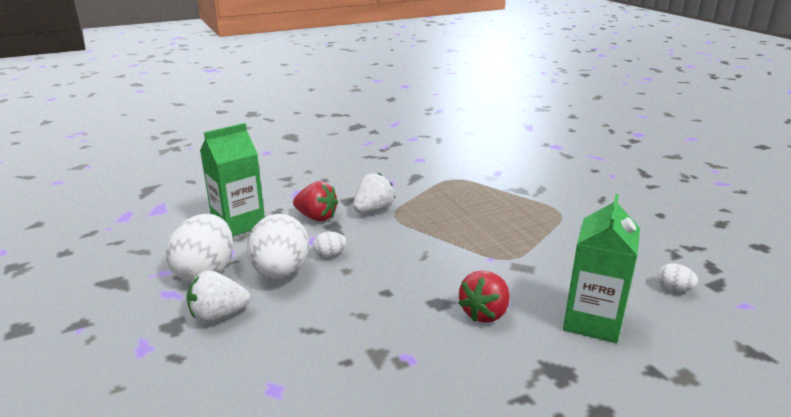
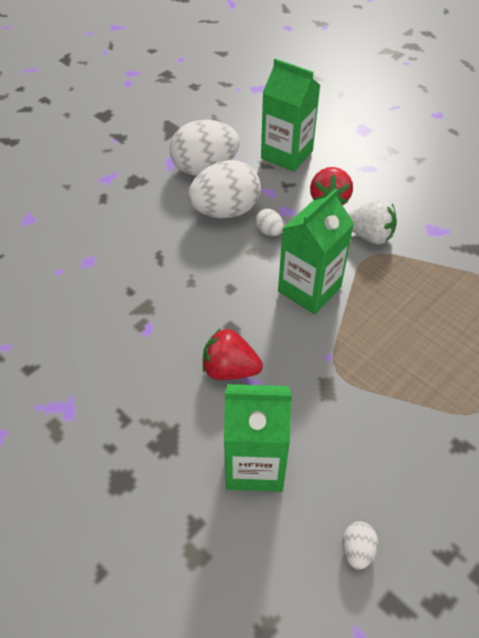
camera: 70 degrees right, 25 degrees up
white strawberry [187,270,251,323] -> none
none -> green carton [278,188,354,314]

